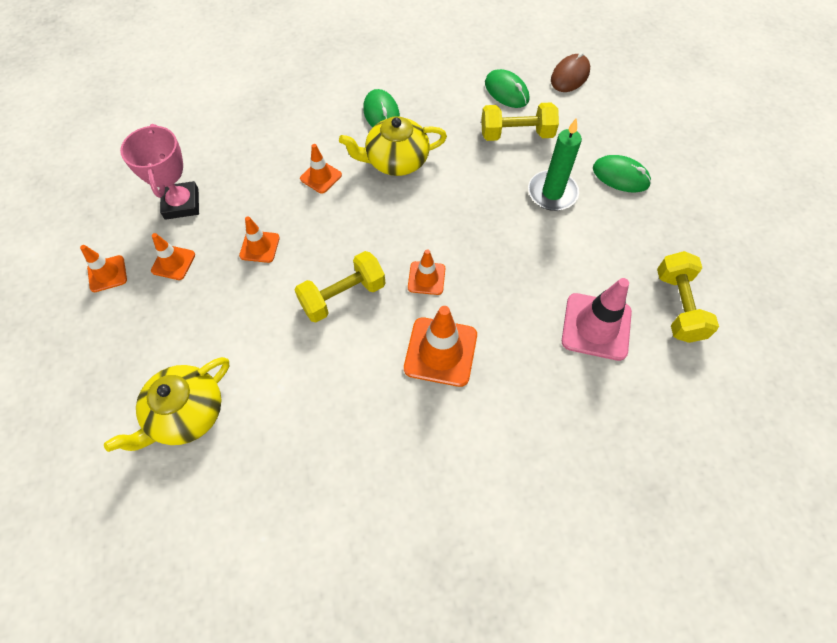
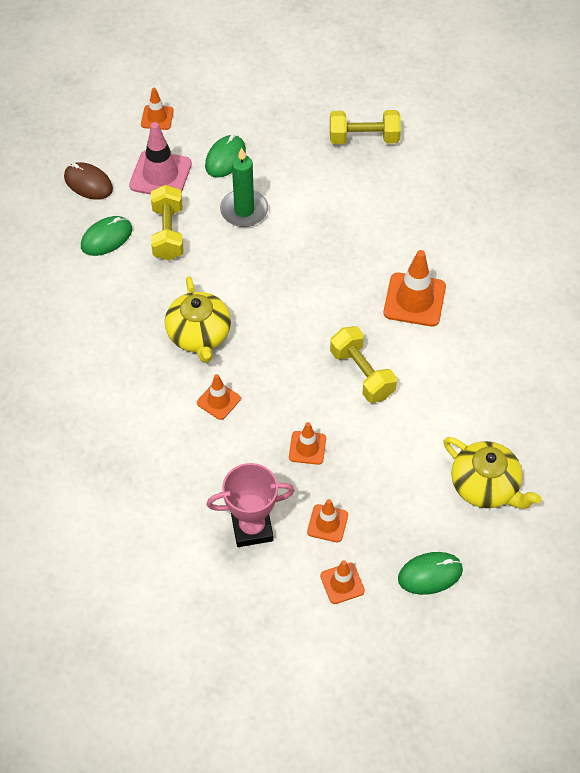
camera: 90 degrees left, 5 degrees down
green mouse [363,89,400,127] -> green mouse moved to [398,552,463,595]
orange traffic cone [408,249,445,295] -> orange traffic cone moved to [141,88,174,130]
pink traffic cone [562,278,632,361] -> pink traffic cone moved to [129,122,192,195]

